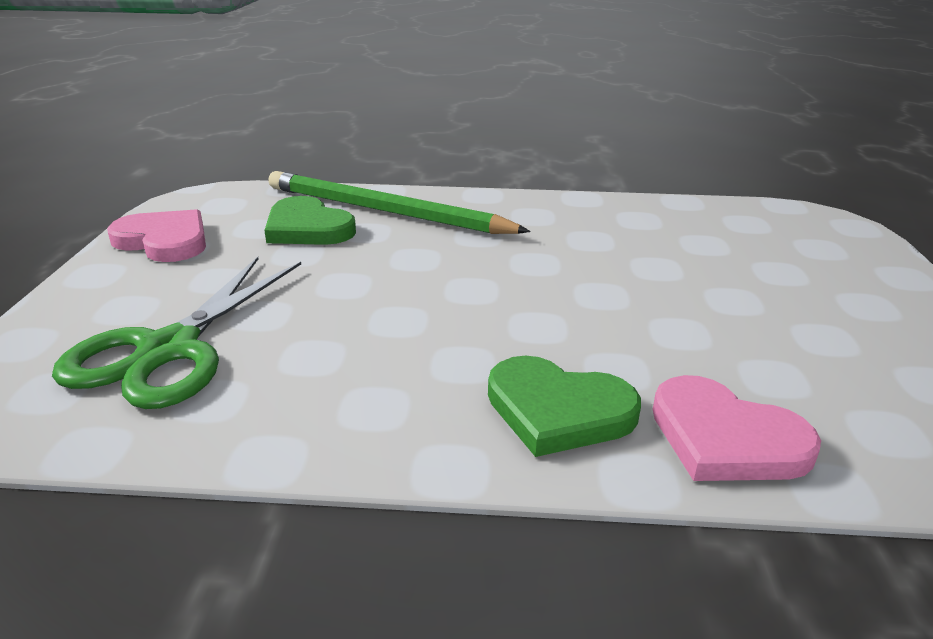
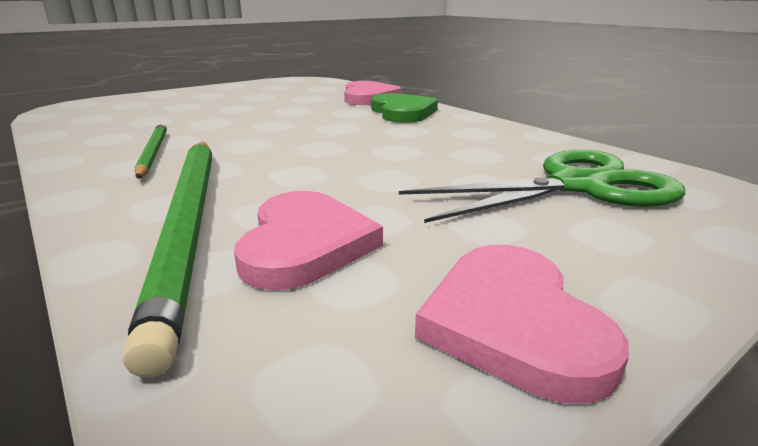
camera: 130 degrees left, 5 degrees down
green heart [264,196,356,245] -> pink heart [234,191,383,290]
none -> green pencil [135,123,167,179]

